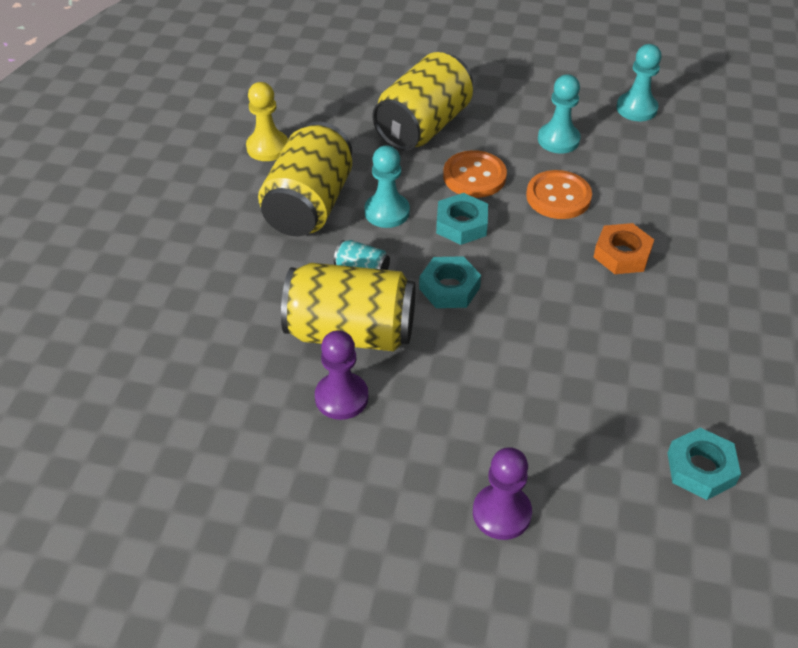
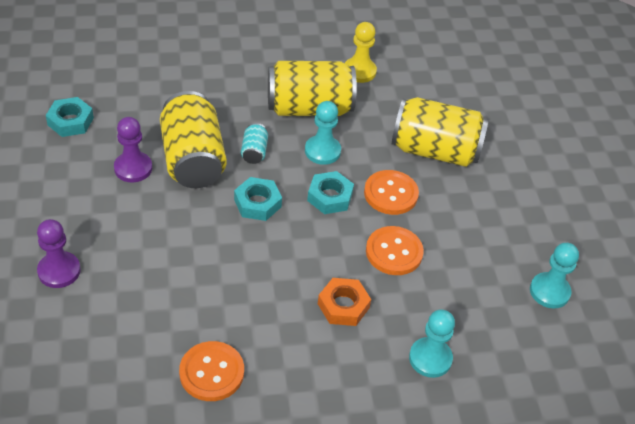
camera: 65 degrees right, 0 degrees up
turquoise pawn [538,74,581,153] -> turquoise pawn moved to [409,309,455,378]
turquoise nut [668,428,741,500] -> turquoise nut moved to [46,97,94,137]
none -> orange button [179,341,244,401]

